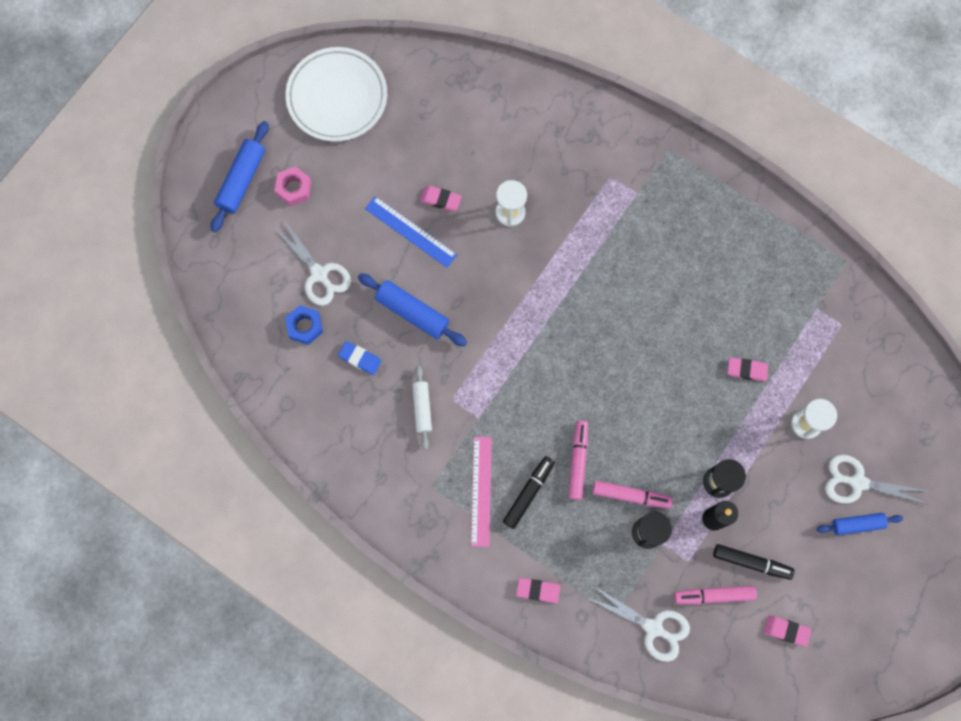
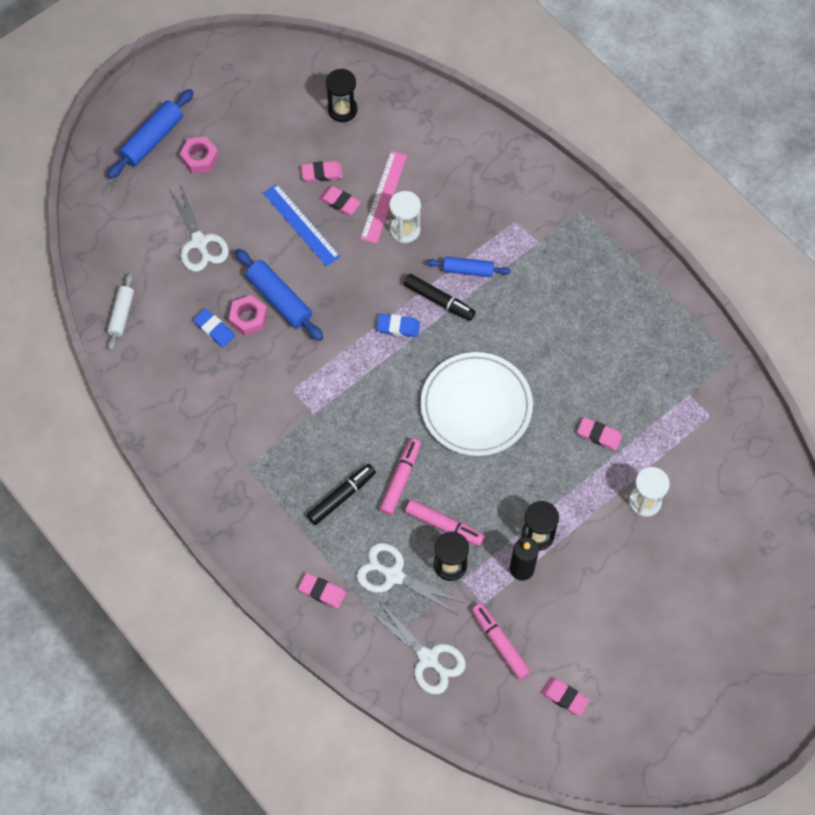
camera: 15 degrees right, 10 degrees down
white plate [285,47,387,142] -> white plate moved to [421,352,533,456]
blue nut [285,305,323,345] -> none
white rolling pin [412,366,432,449] -> white rolling pin moved to [107,273,134,351]
pink ruler [471,437,492,547] -> pink ruler moved to [360,151,407,243]
pink marker [674,586,757,605] -> pink marker turned 45 degrees clockwise [472,603,531,680]
black marker [713,544,795,580] -> black marker moved to [403,274,476,321]
blue rolling pin [817,513,903,535] -> blue rolling pin moved to [426,256,511,277]
white scissors [825,455,930,505] -> white scissors moved to [356,543,464,615]
none -> pink nut [229,295,267,336]
none -> pink eraser [301,161,343,182]
none -> black hourglass [326,69,357,122]
none -> blue eraser [377,314,420,337]

